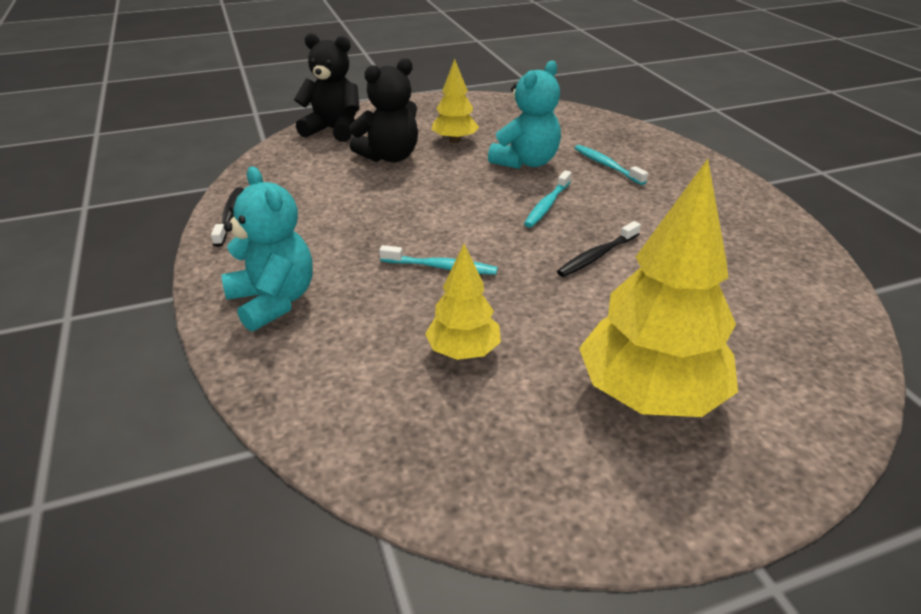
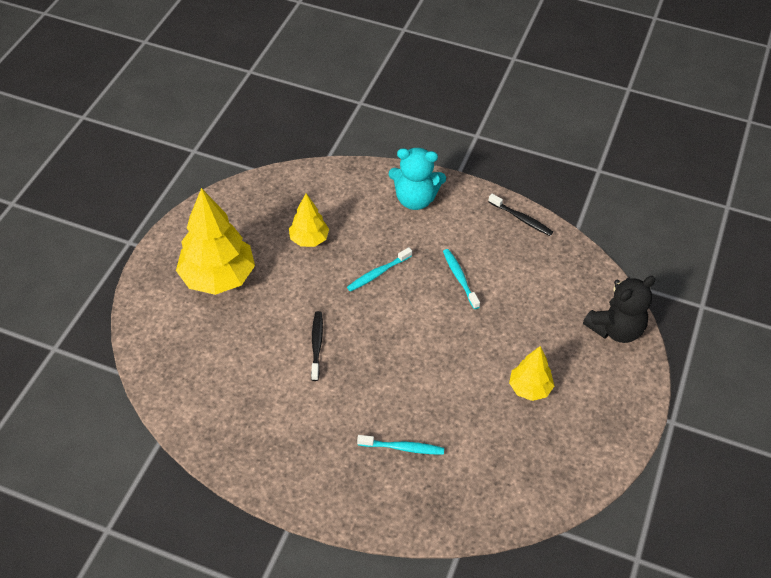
camera: 130 degrees right, 15 degrees up
black teddy bear [349,58,418,163] -> none
turquoise teddy bear [488,60,561,169] -> none
turquoise toothbrush [524,170,571,227] -> turquoise toothbrush moved to [443,249,480,309]

